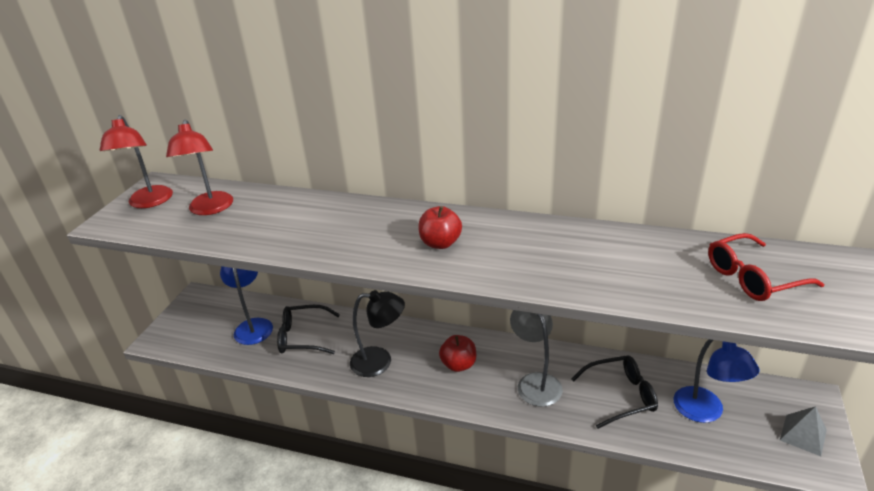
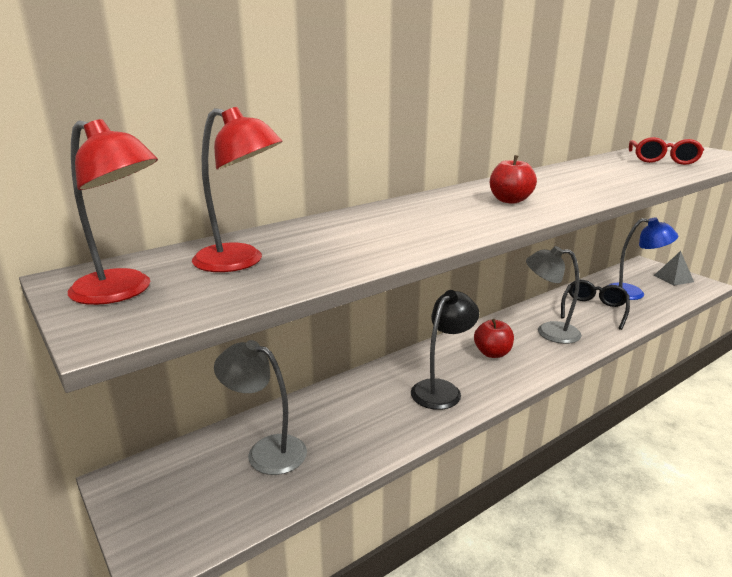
camera: 55 degrees left, 10 degrees down
blue lamp [220,266,273,345] -> grey lamp [214,340,307,475]
black glasses [277,305,340,354] -> none

